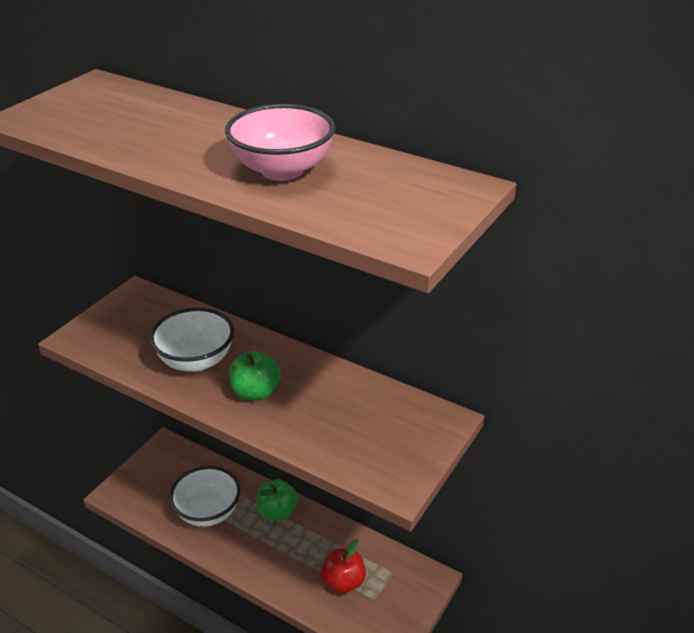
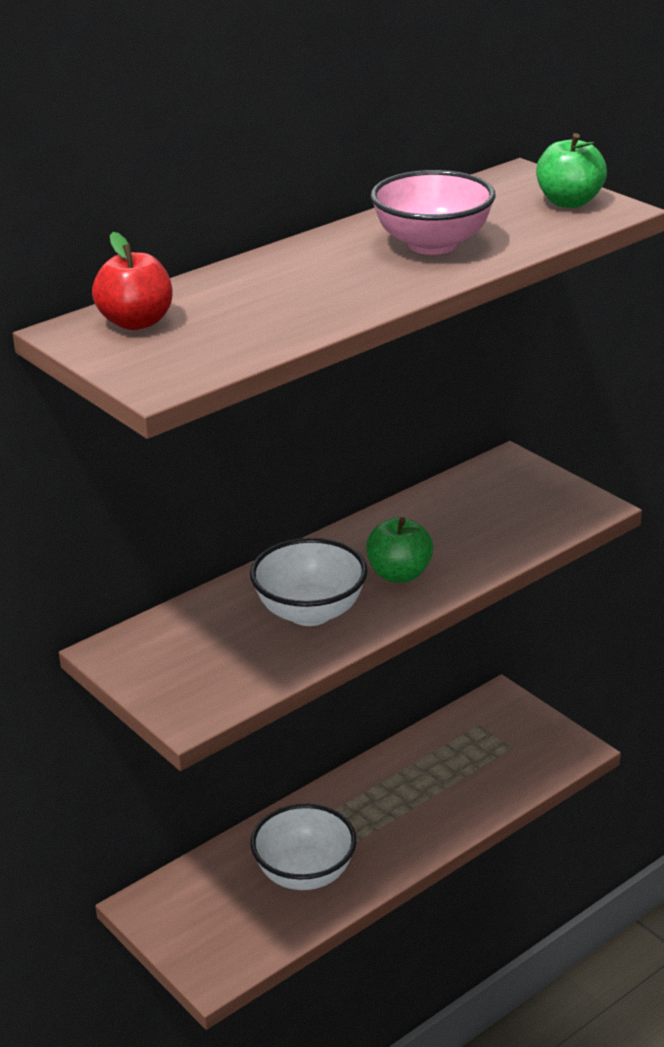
camera: 70 degrees left, 5 degrees down
green apple [256,480,298,521] -> green apple moved to [536,133,607,208]
red apple [321,539,366,594] -> red apple moved to [92,232,172,330]

